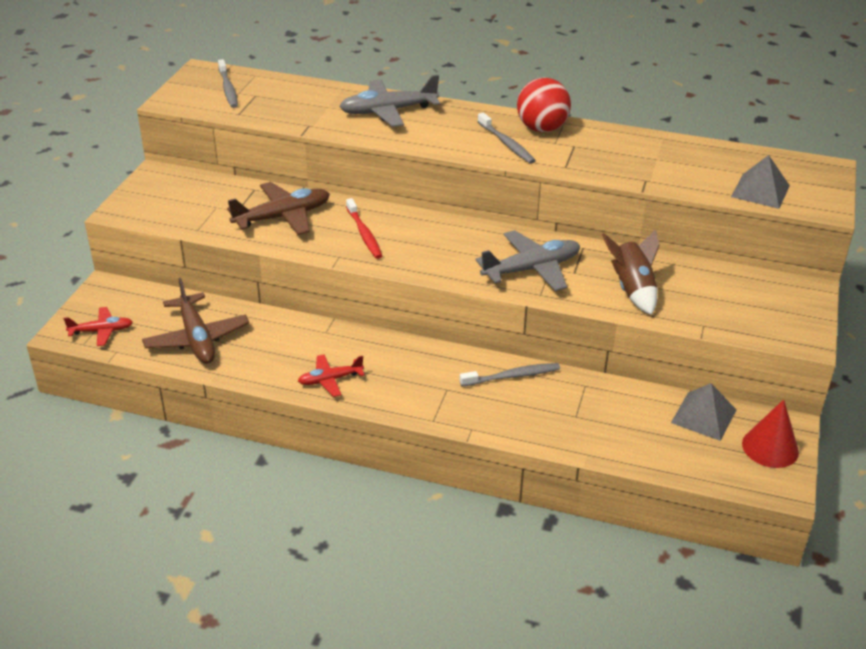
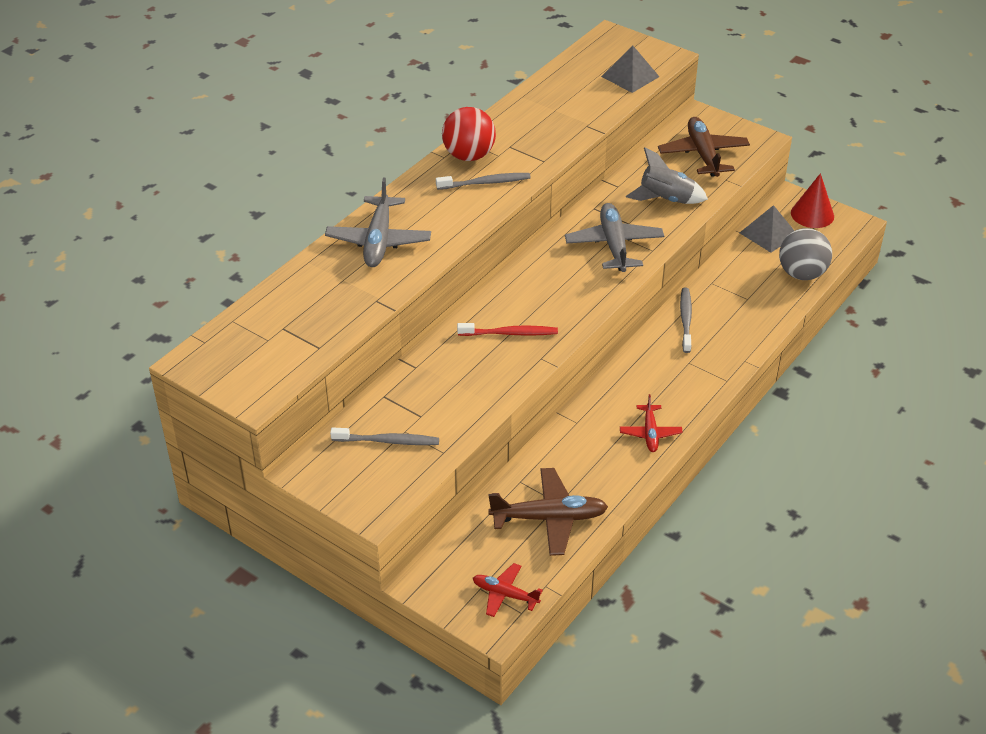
camera: 70 degrees left, 5 degrees up
red plane [64,307,133,346] -> red plane turned 75 degrees counterclockwise [473,563,543,617]
grey toothbrush [218,59,238,108] -> grey toothbrush moved to [330,427,439,445]
brown plane [227,182,330,235] -> brown plane moved to [658,117,750,177]
brown rocket [602,229,659,315] -> grey rocket [626,147,708,204]
none -> grey ball [779,228,832,280]

